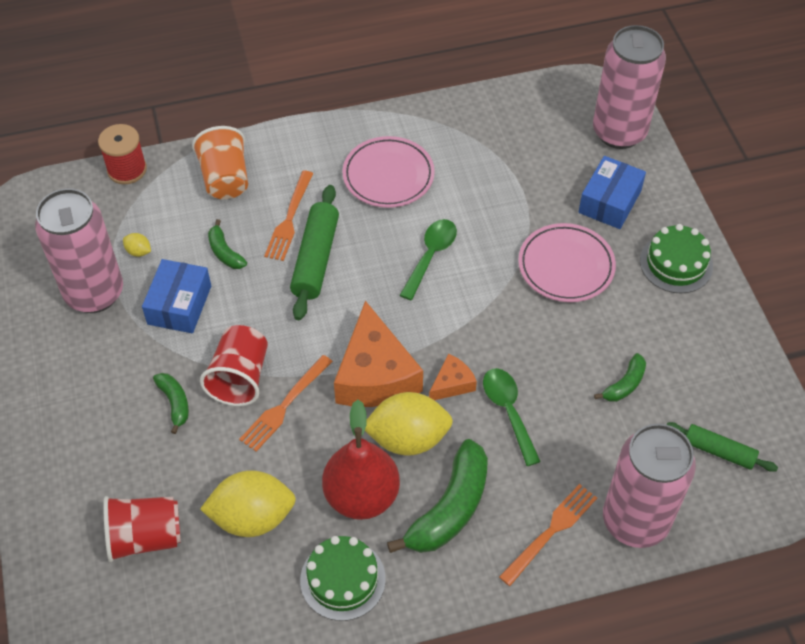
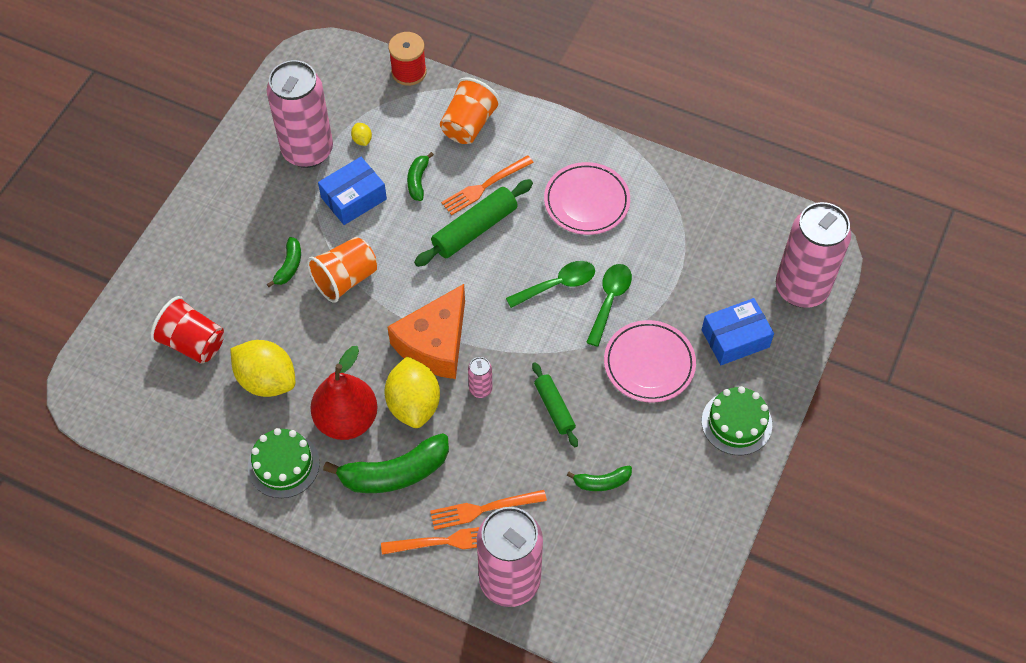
camera: 40 degrees right, 5 degrees up
red cup [200,325,268,406] -> orange cup [307,237,377,303]
orange fork [239,355,333,452] -> orange fork moved to [430,490,547,530]
yellow lemon [365,392,453,456] -> yellow lemon turned 45 degrees clockwise [384,356,440,428]
orange cheese [429,354,477,400] -> pink can [468,357,493,398]
green spoon [483,368,541,466] -> green spoon moved to [586,264,632,347]
green rolling pin [666,422,778,472] -> green rolling pin moved to [532,362,578,447]

